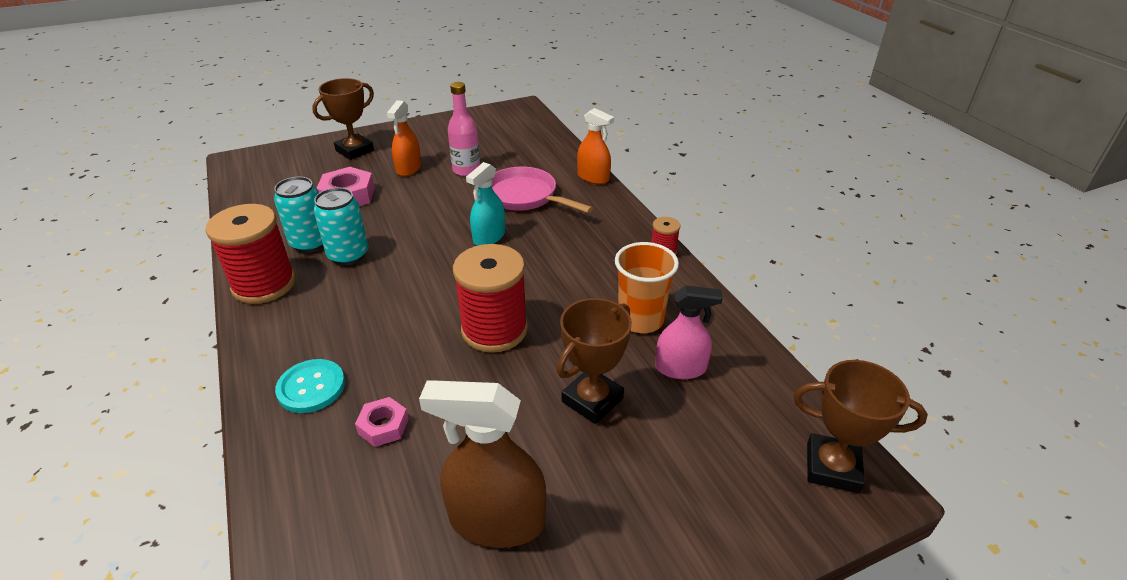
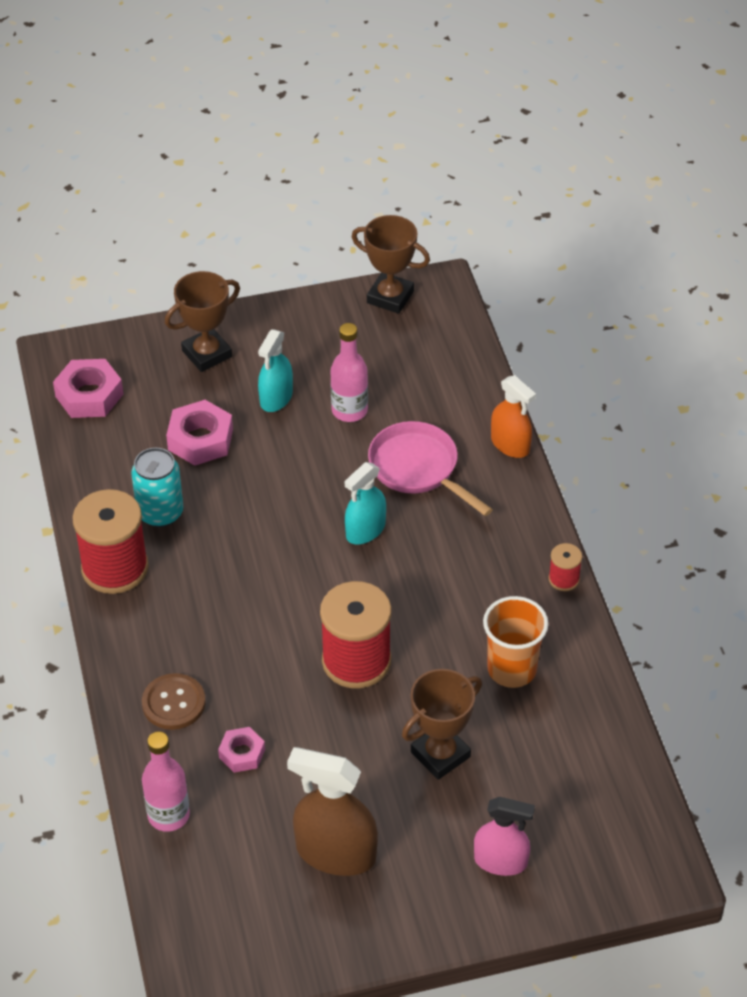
camera: 10 degrees right, 10 degrees up
turquoise button [275,359,345,413] -> brown button [142,673,206,730]
turquoise can [313,188,368,265] -> none
orange spray bottle [387,100,421,176] -> turquoise spray bottle [258,329,293,412]
pink spray bottle [655,286,723,379] -> pink spray bottle moved to [474,797,535,876]
brown trophy [793,360,928,493] -> brown trophy moved to [352,215,430,314]
none -> pink nut [53,359,123,418]
none -> pink bottle [142,731,190,832]

